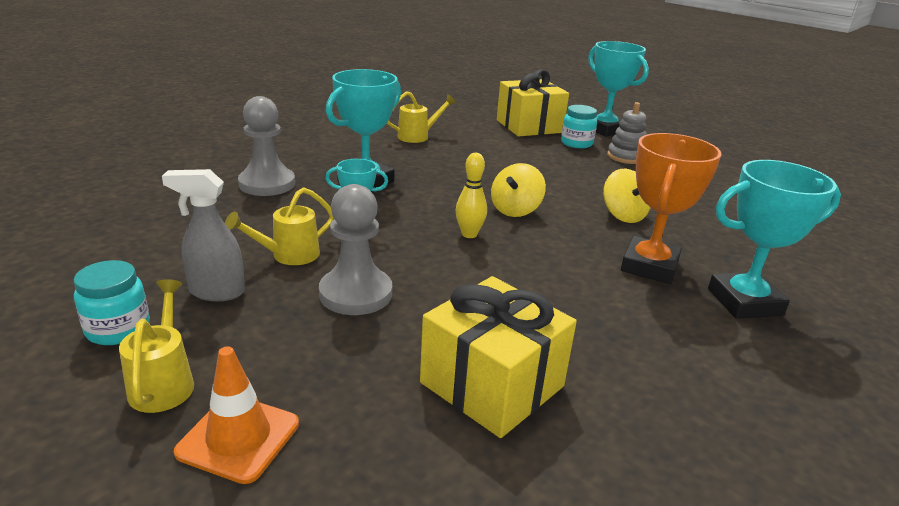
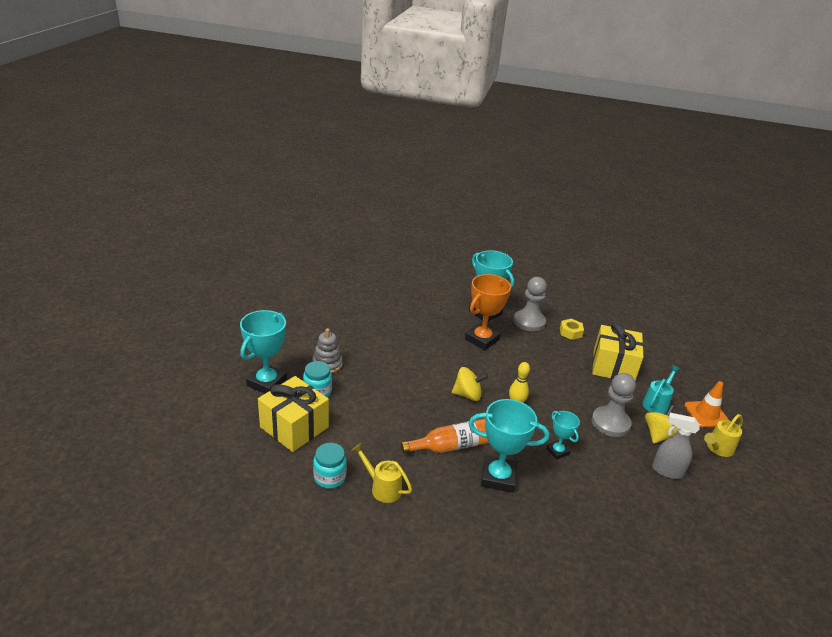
camera: 120 degrees left, 5 degrees up
turquoise jar [74,260,150,345] -> turquoise jar moved to [313,443,347,489]
grey spray bottle [162,169,245,301] -> grey spray bottle turned 135 degrees clockwise [652,413,700,479]
yellow watering can [225,187,334,265] -> none
grey pawn [238,96,295,196] -> grey pawn moved to [514,277,547,332]
yellow spinning top [603,169,651,223] -> yellow spinning top moved to [645,405,678,444]
orange trophy [621,133,721,284] -> orange trophy turned 45 degrees counterclockwise [465,274,511,350]
none -> orange bottle [401,419,489,453]
none -> yellow nut [560,319,584,340]
none -> turquoise watering can [642,365,681,414]

